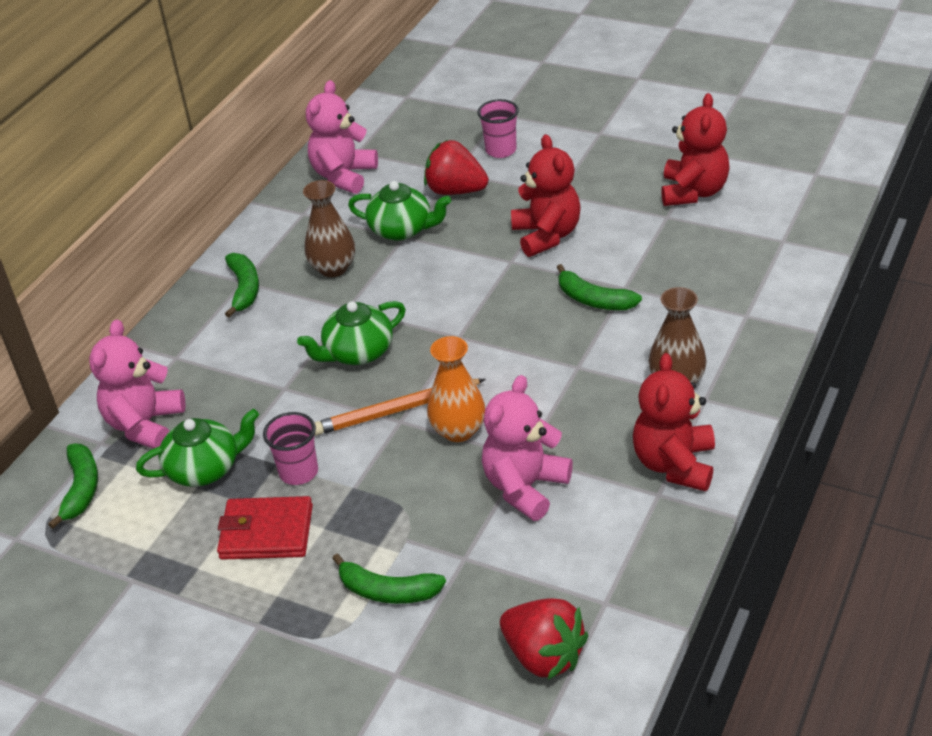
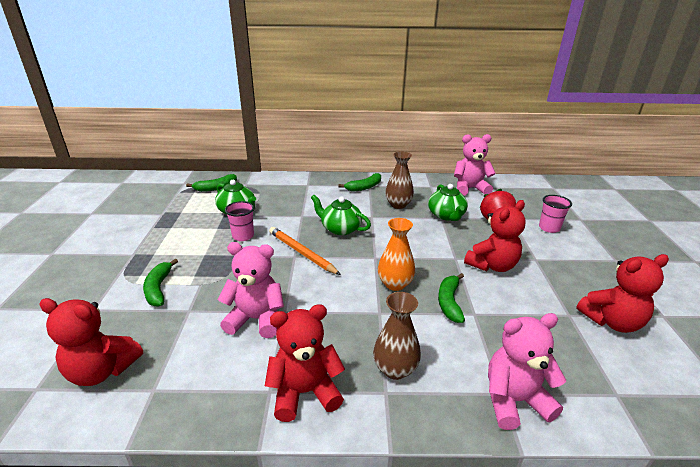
camera: 60 degrees right, 10 degrees down
pink teddy bear [89,319,186,449] -> pink teddy bear moved to [488,313,566,430]
red wallet [217,496,313,560] -> none
orange vase [427,336,485,442] -> orange vase moved to [378,218,415,291]
red strawberry [500,598,588,680] -> red teddy bear [39,298,143,386]

